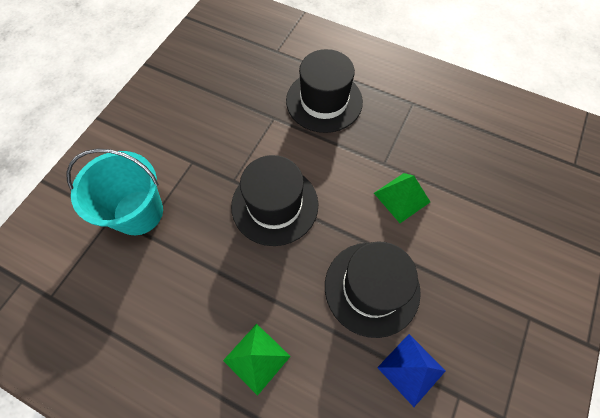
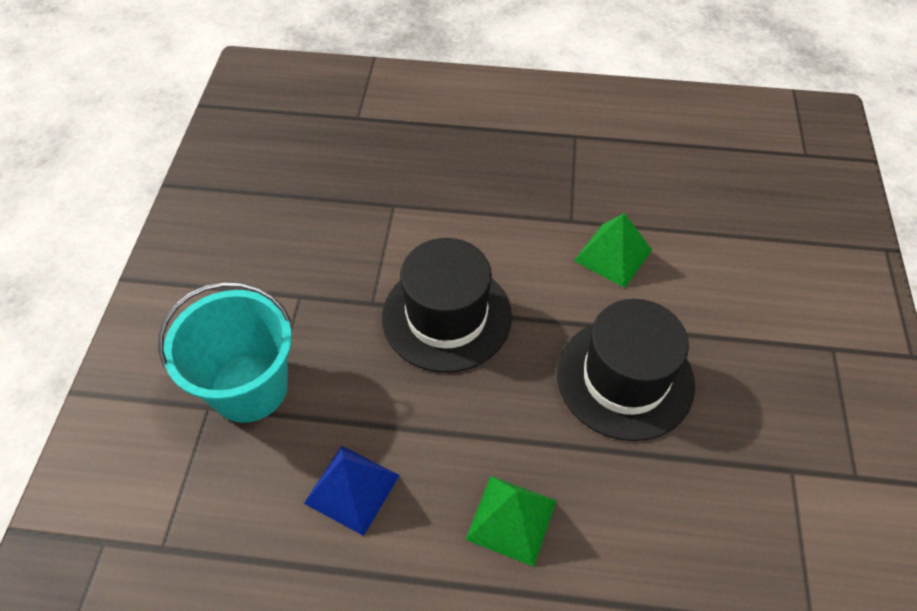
camera: 20 degrees left, 10 degrees down
black hat [286,49,363,133] -> none
blue pyramid [377,334,445,407] -> blue pyramid moved to [304,446,400,536]

